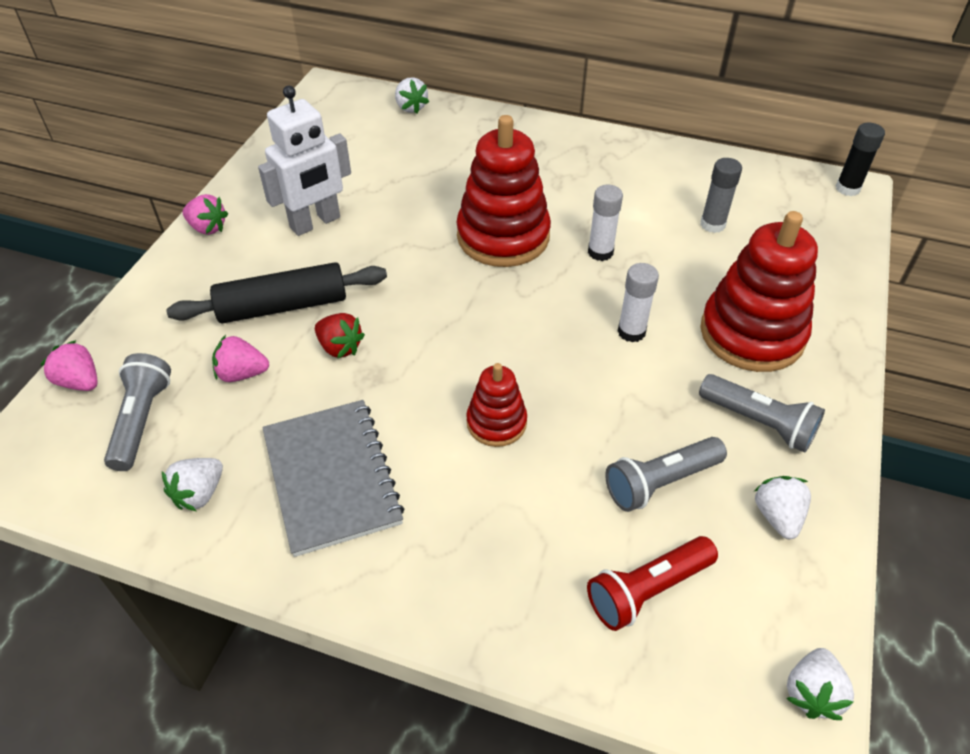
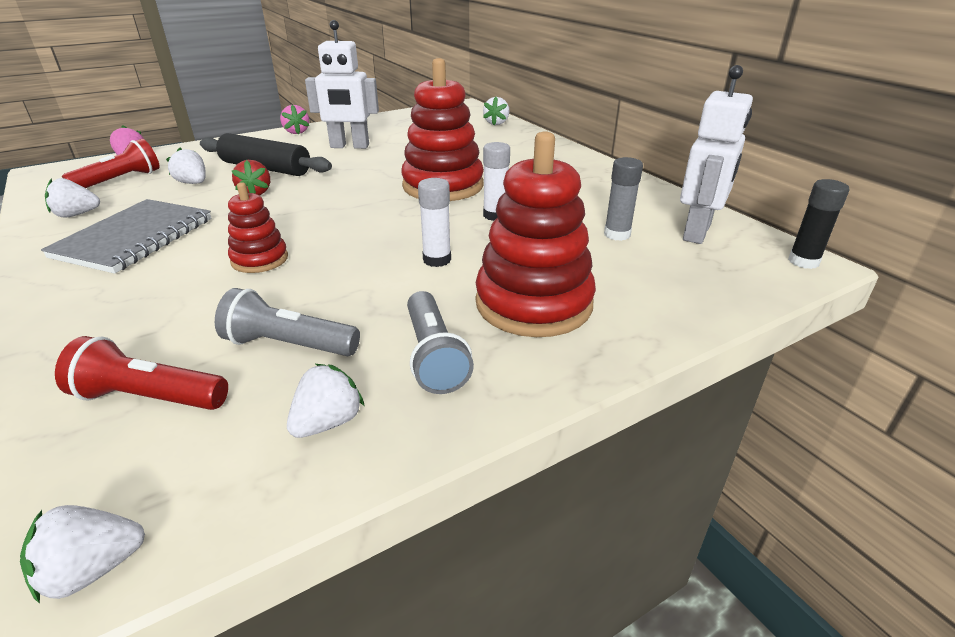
camera: 40 degrees right, 15 degrees down
grey flashlight [104,353,171,471] -> red flashlight [62,139,160,188]
pink strawberry [212,335,269,382] -> white strawberry [166,147,206,184]
none -> white robot [680,65,753,244]

